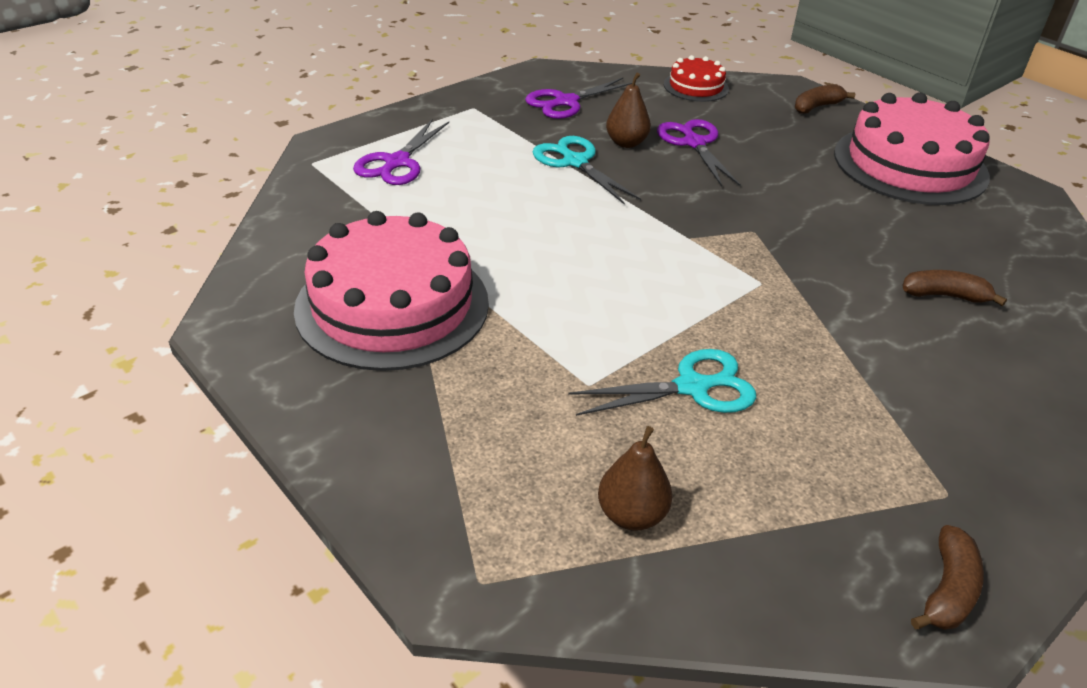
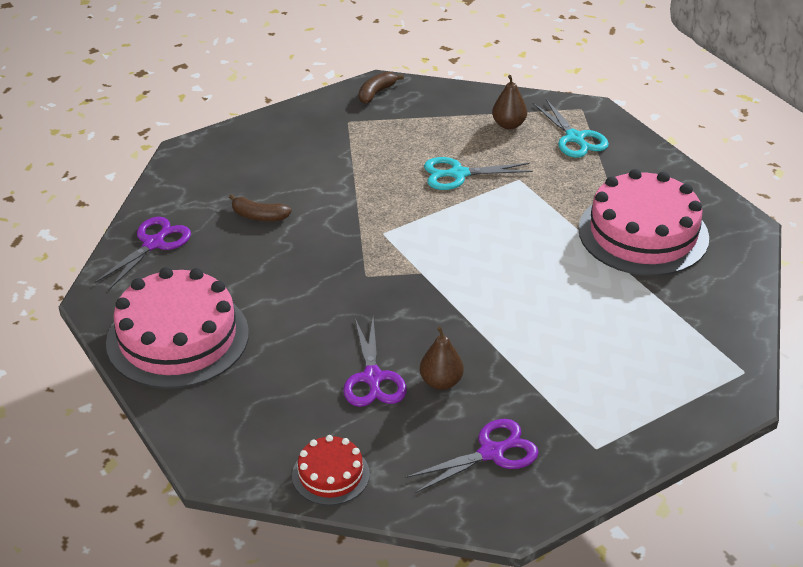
camera: 170 degrees left, 0 degrees up
purple scissors [353,119,449,185] -> purple scissors moved to [95,217,191,290]
turquoise scissors [533,136,641,205] -> turquoise scissors moved to [533,99,609,158]
brown banana [794,85,855,114] -> none

